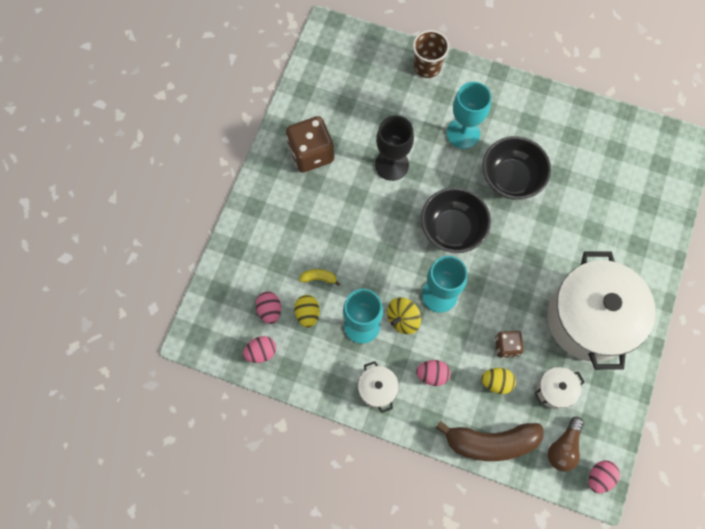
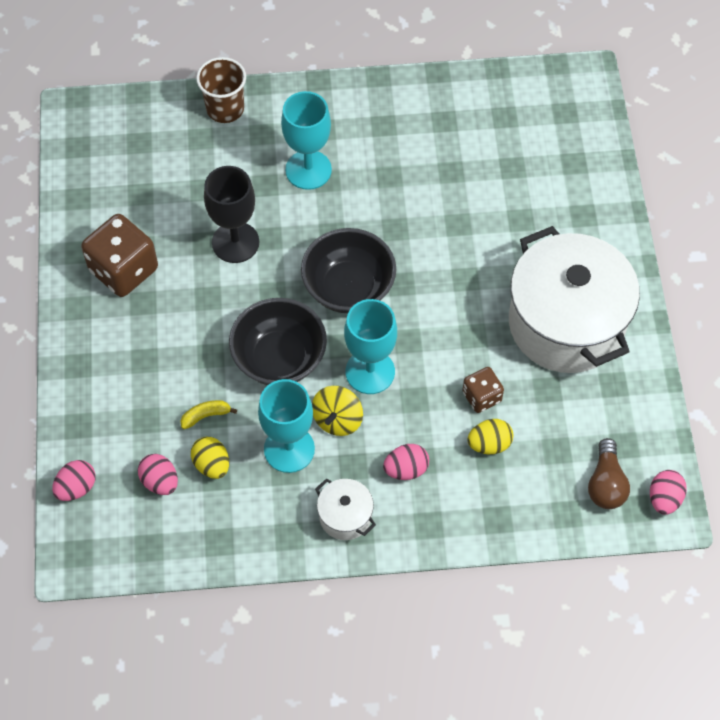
camera: 25 degrees left, 10 degrees down
pink egg [243,336,276,363] -> pink egg moved to [52,460,96,501]
brown banana [436,421,543,461] -> none
black bowl [482,136,551,200] -> black bowl moved to [229,298,327,385]
white pot [535,367,584,409] -> none

